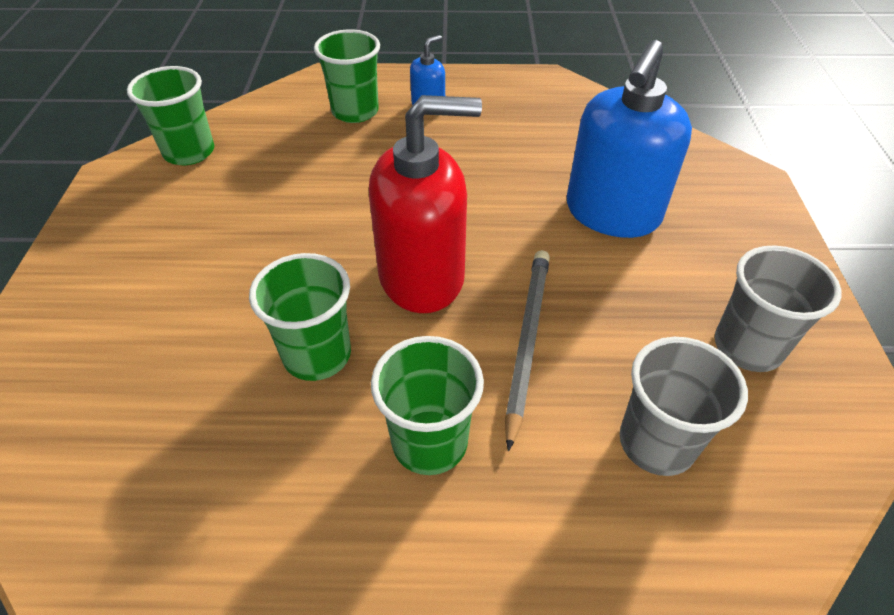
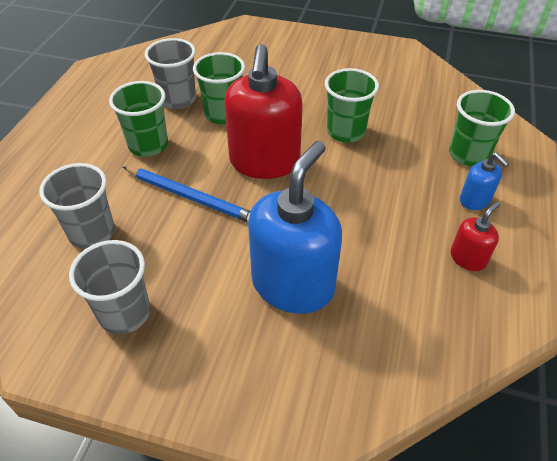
camera: 105 degrees right, 0 degrees up
green cup [127,66,214,165] -> green cup moved to [325,68,379,143]
grey pencil [505,250,550,452] -> blue pencil [123,167,250,222]
blue soap dispenser [567,40,692,238] -> blue soap dispenser turned 75 degrees clockwise [248,141,342,314]
none -> grey cup [145,38,196,109]
none -> red soap dispenser [451,202,500,271]

